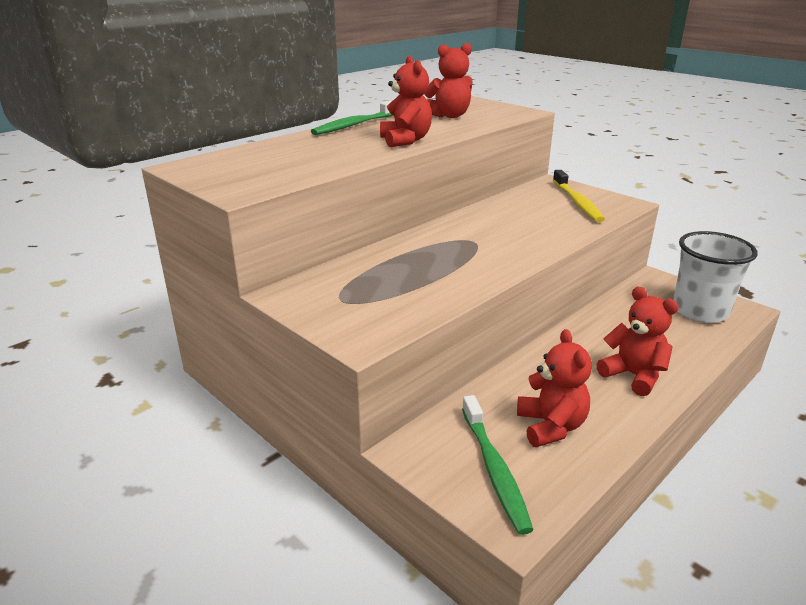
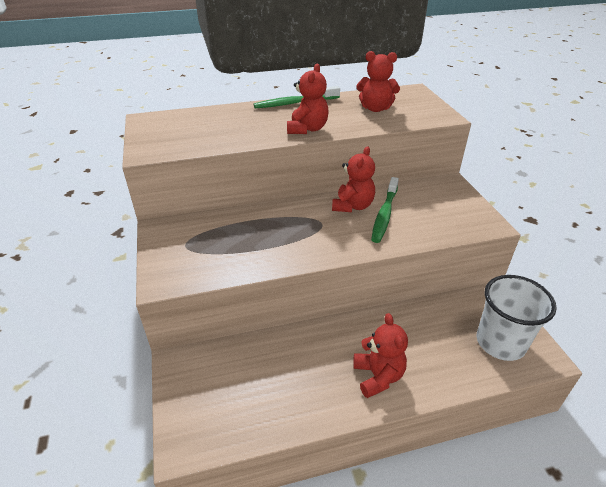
camera: 30 degrees right, 10 degrees up
green toothbrush [462,395,533,535] -> green toothbrush moved to [371,177,399,243]
red teddy bear [517,329,592,447] -> red teddy bear moved to [332,146,375,212]
yellow toothbrush [553,170,605,222] -> none

